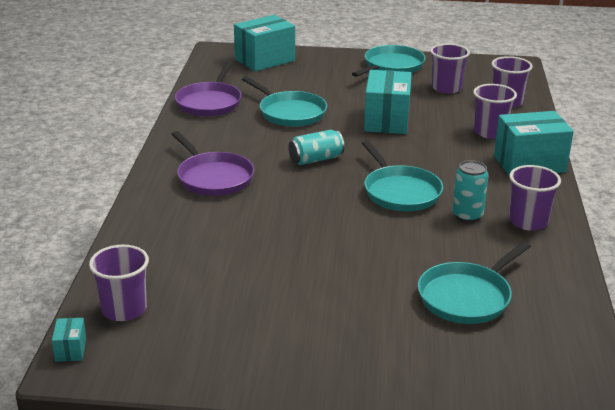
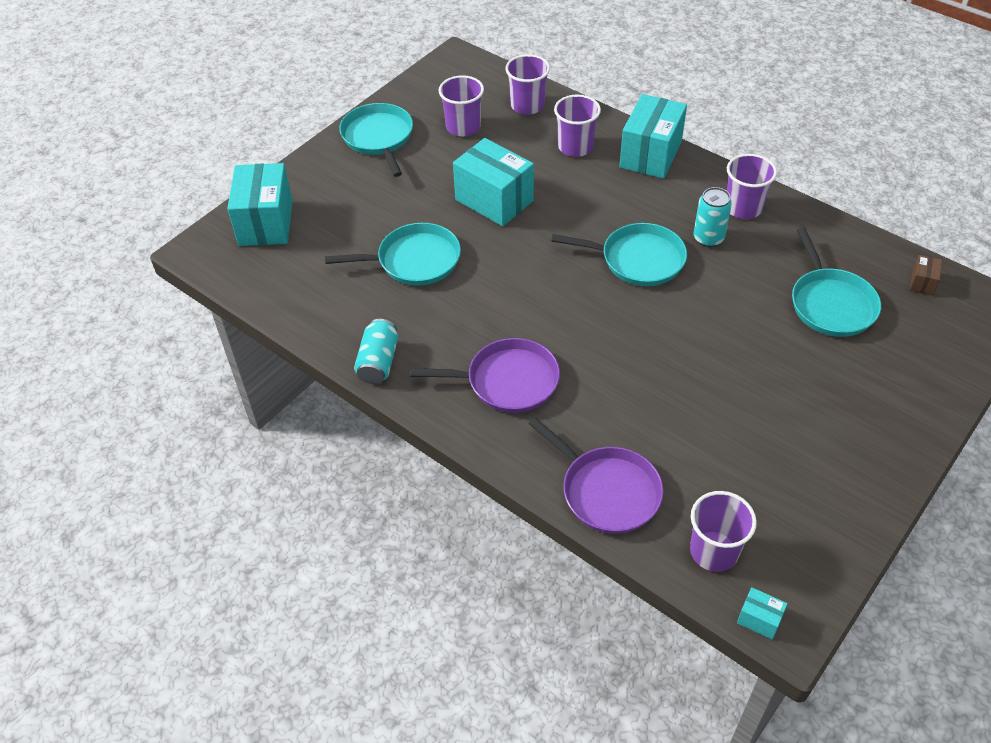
camera: 55 degrees left, 20 degrees up
purple pan [175,62,242,117] -> purple pan moved to [529,417,664,534]
turquoise can [288,130,345,165] -> turquoise can moved to [354,319,398,384]
none -> brown box [910,255,942,296]

